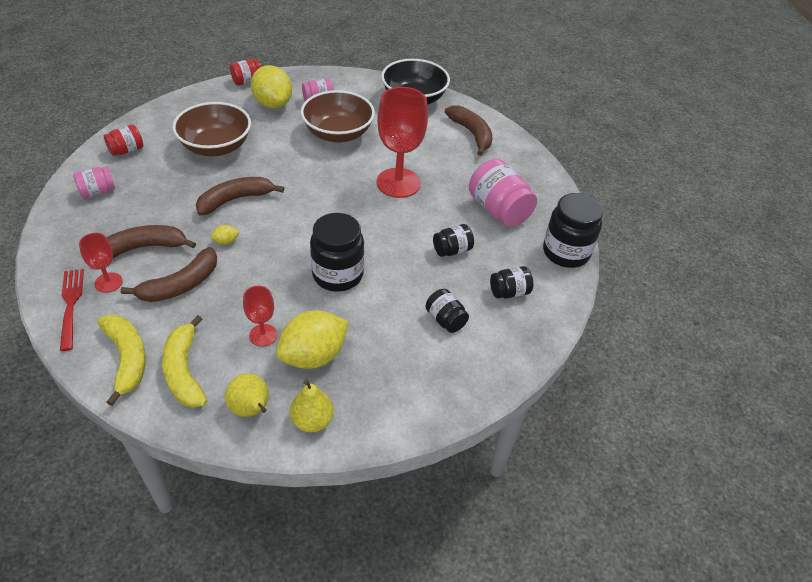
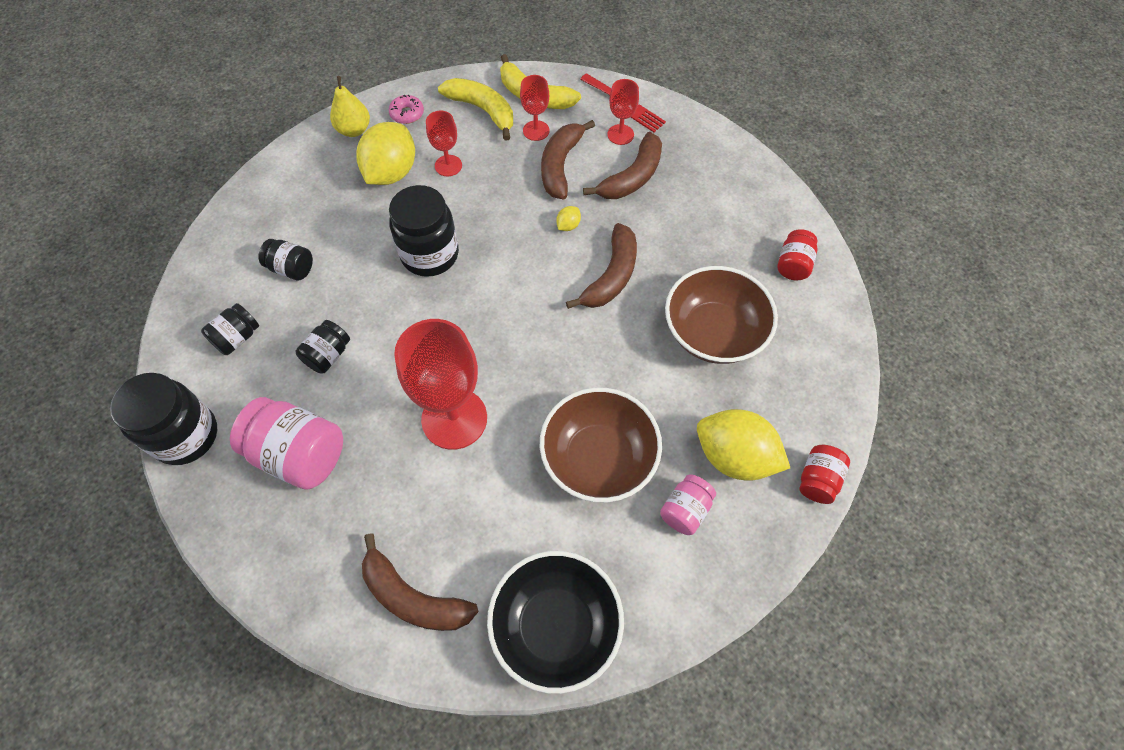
camera: 150 degrees right, 15 degrees up
pink jar [73,166,115,198] -> none
yellow pear [225,373,269,417] -> pink donut [389,94,424,124]
none -> red goblet [520,75,549,141]

